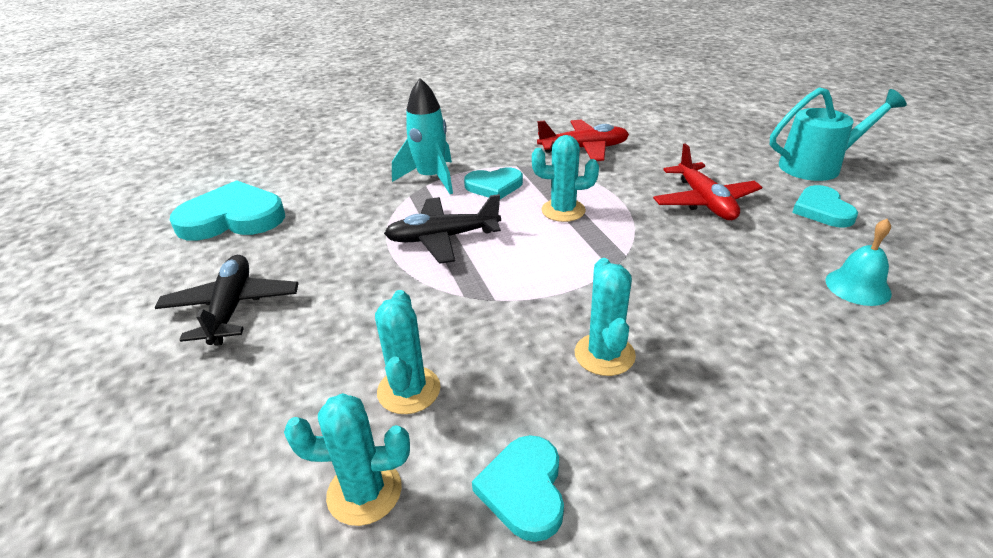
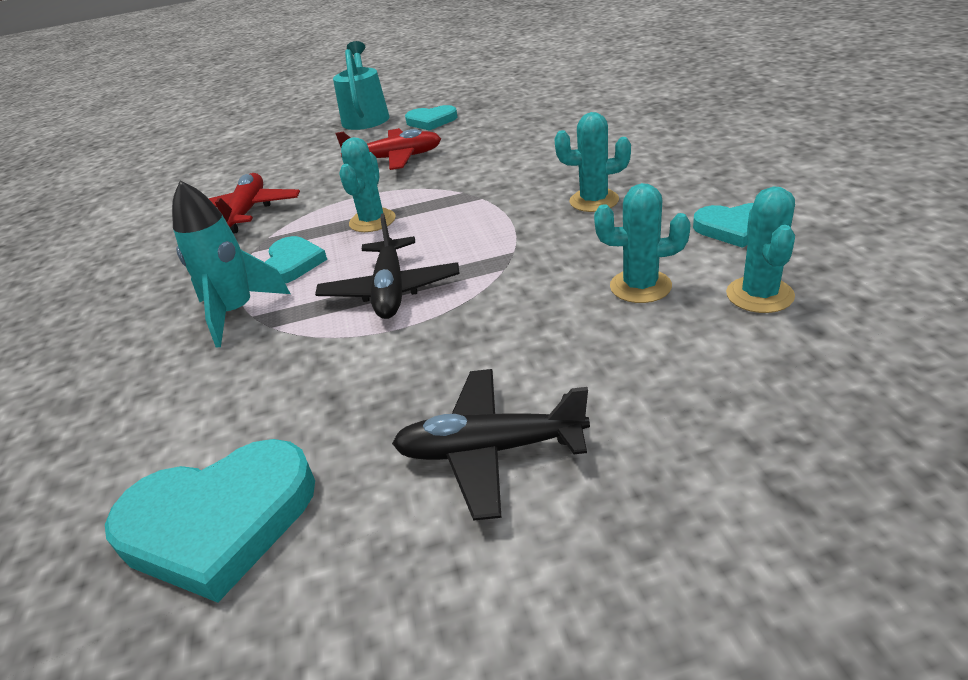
camera: 80 degrees left, 0 degrees up
turquoise heart [170,180,285,241] -> turquoise heart turned 105 degrees counterclockwise [105,439,315,603]
turquoise bell [826,219,892,306] -> none

